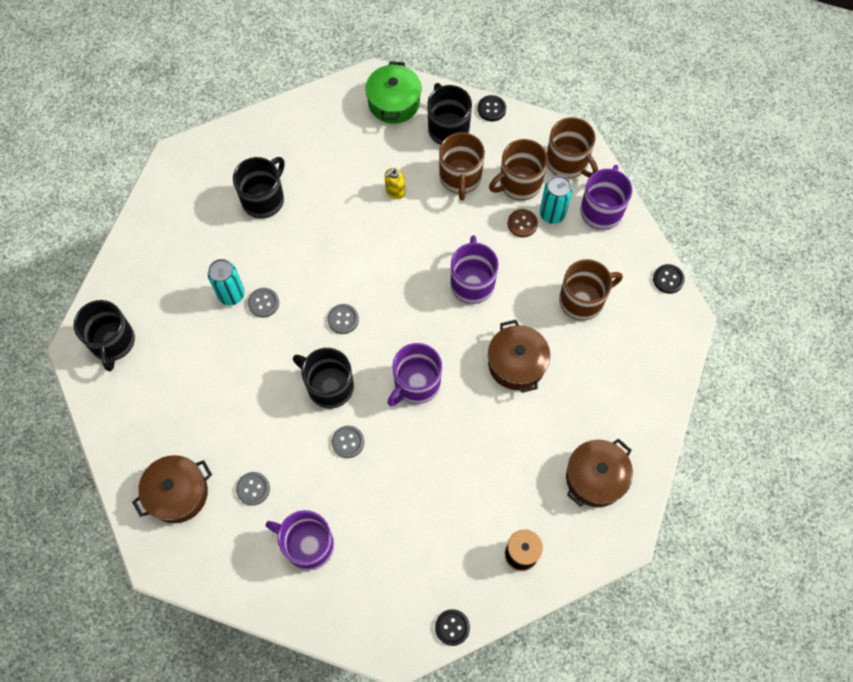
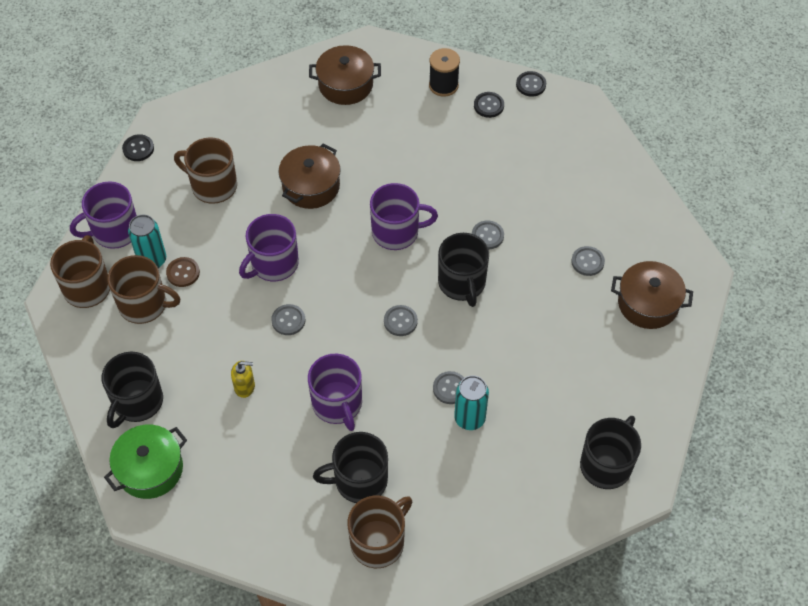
camera: 135 degrees left, 10 degrees down
purple mug [265,510,334,570] -> purple mug moved to [308,354,362,431]
brown mug [439,132,485,201] -> brown mug moved to [347,496,412,568]
black button [478,95,506,121] -> black button moved to [474,92,504,118]
none -> grey button [271,304,305,335]

